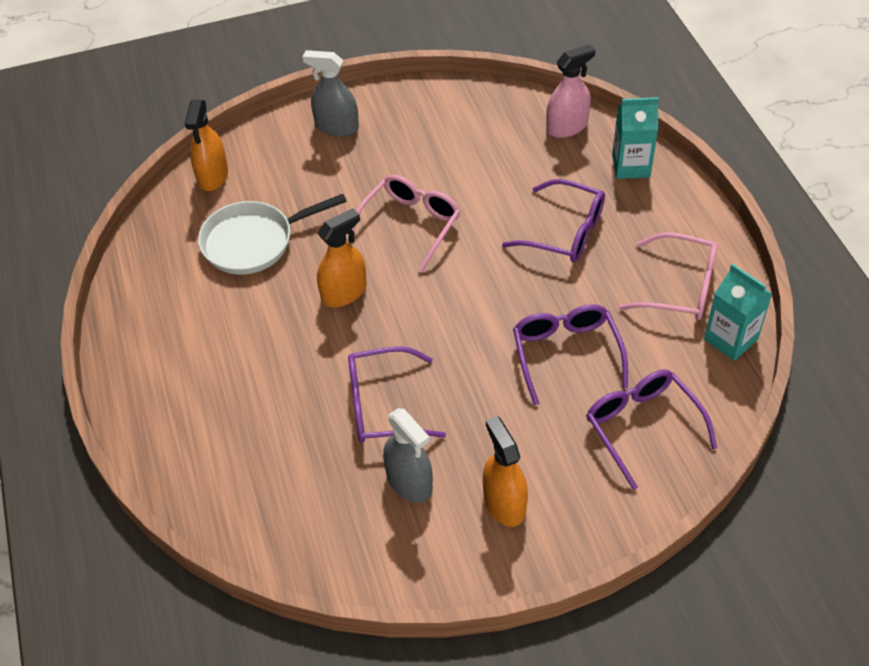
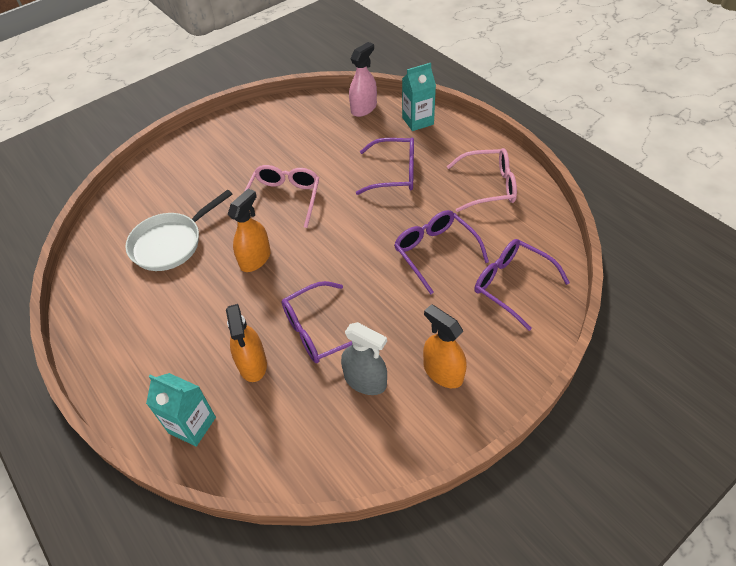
camera: 20 degrees left, 0 degrees up
orange spray bottle [185,100,228,191] -> orange spray bottle moved to [226,304,267,382]
grey spray bottle [303,50,359,136] -> none
turquoise carton [704,264,772,361] -> turquoise carton moved to [146,373,216,447]

